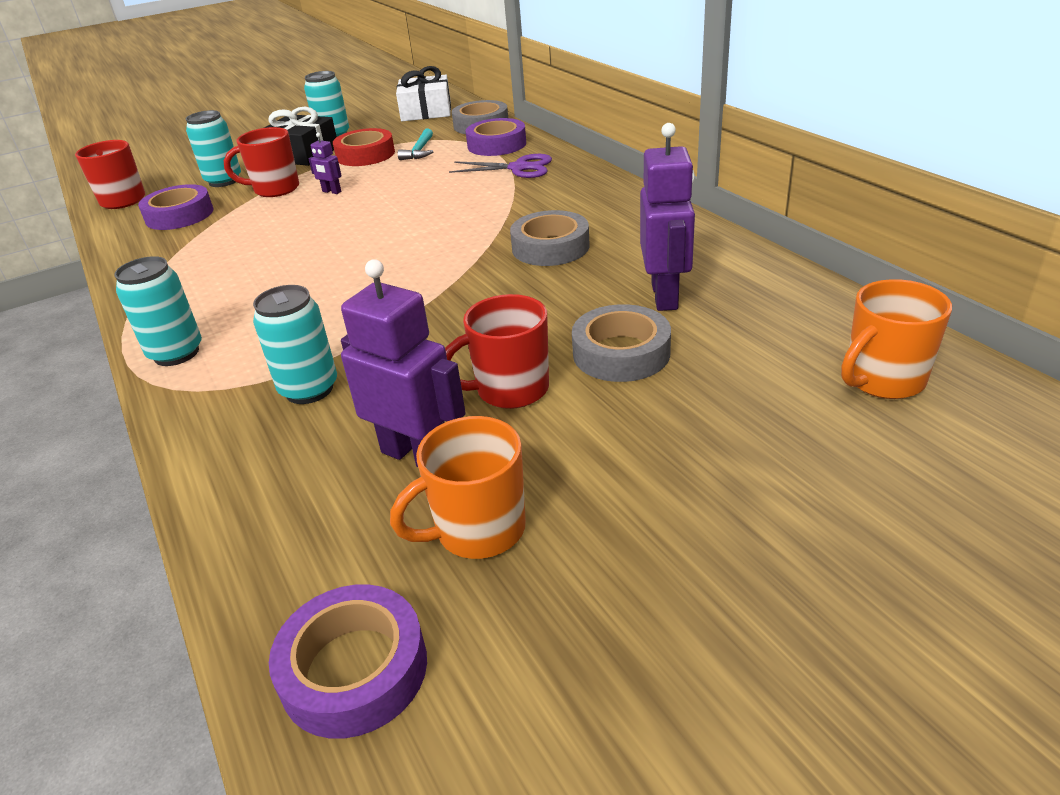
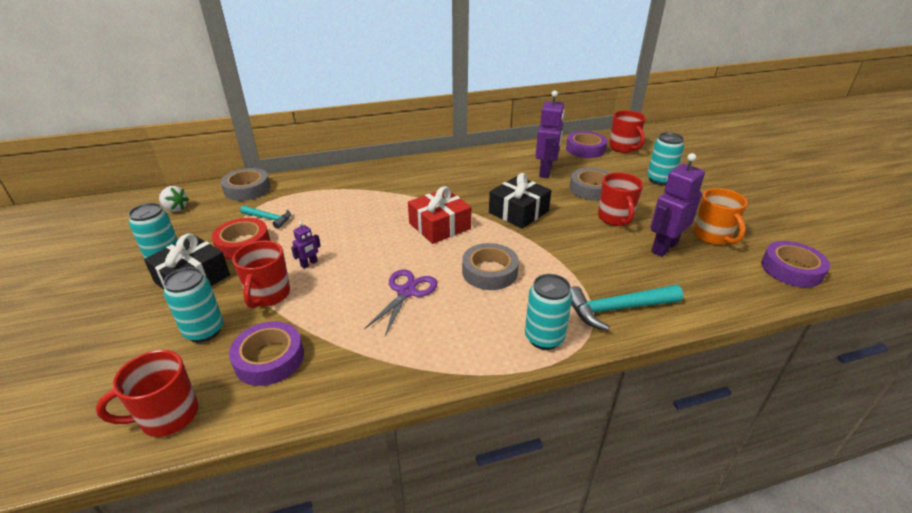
camera: 80 degrees left, 0 degrees up
turquoise can [253,285,337,404] -> turquoise can moved to [647,132,684,185]
white gift [396,66,451,121] -> white strawberry [159,186,189,212]
purple scissors [449,154,552,178] -> purple scissors moved to [364,269,437,336]
purple tape [465,118,526,156] -> purple tape moved to [566,131,607,158]
grey tape [510,210,590,266] -> grey tape moved to [462,243,519,290]
purple robot [640,123,695,311] -> purple robot turned 90 degrees clockwise [536,90,565,178]
orange mug [841,279,952,399] -> red mug [609,110,646,153]
none -> red gift [408,186,472,244]
none -> black gift [489,173,551,229]
none -> turquoise hammer [570,285,683,331]

